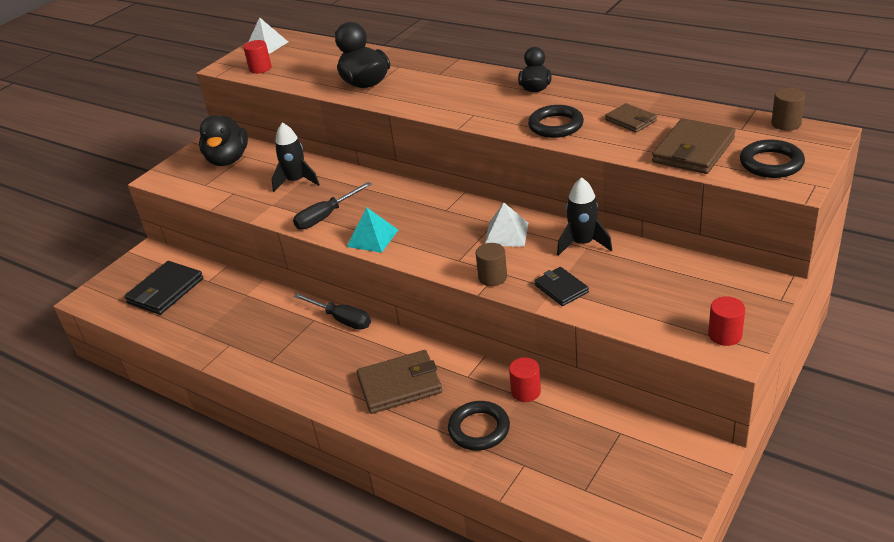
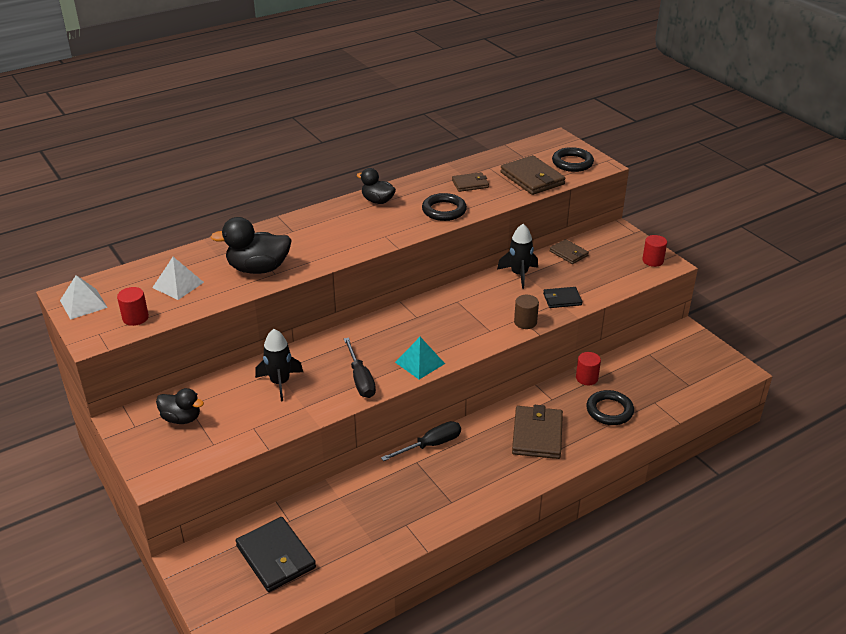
camera: 70 degrees left, 0 degrees up
black duck [199,115,248,166] -> black duck [156,388,204,424], size x0.63
white pyramid [485,203,528,247] -> white pyramid moved to [152,257,204,300]
brown cylinder [771,88,806,131] -> none
none -> brown wallet [549,239,589,264]

